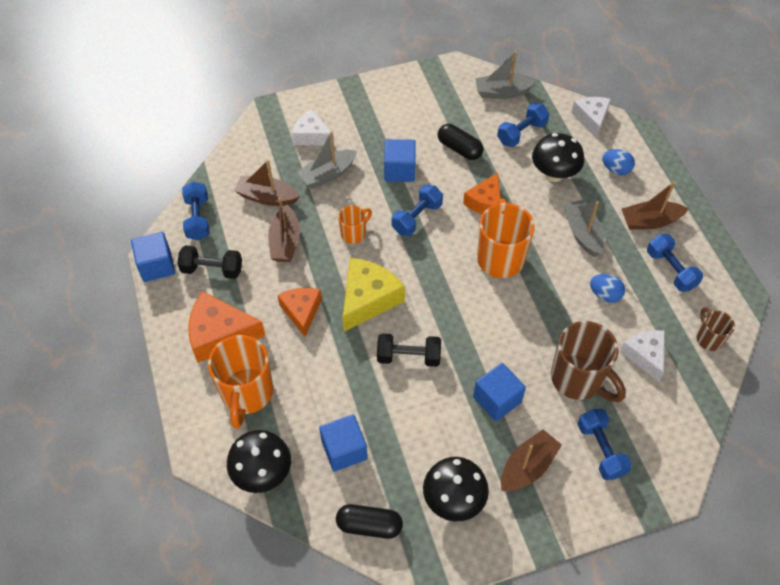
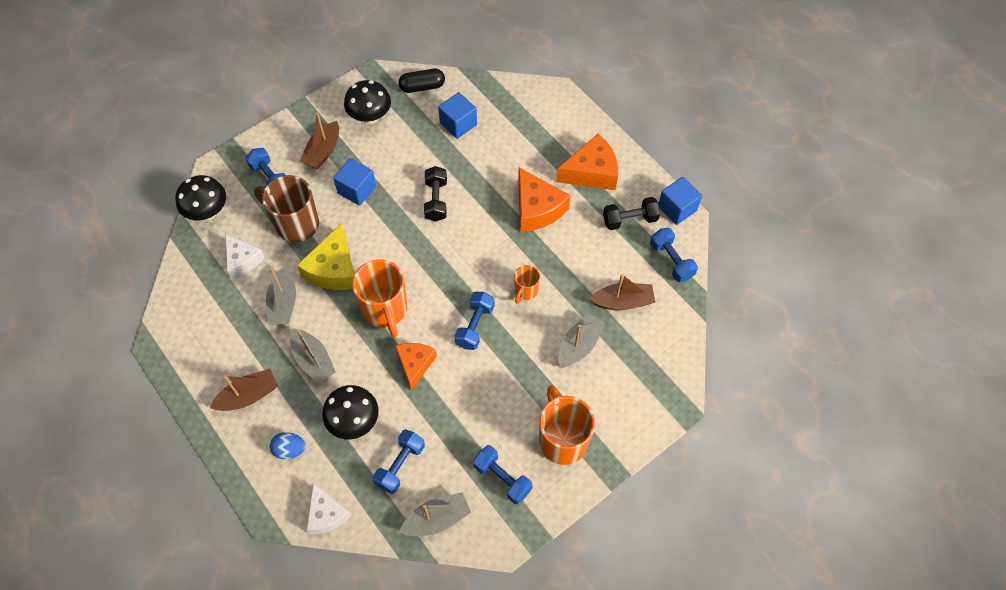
camera: 160 degrees right, 5 degrees up
orange mug [208,335,273,429] -> orange mug moved to [539,385,595,465]
black mushroom [227,430,291,493] -> black mushroom moved to [175,175,226,220]
brown boat [268,197,300,262] -> none
orange cheese [277,288,322,337] -> orange cheese [518,168,571,232], size x1.51
white cheese [292,109,334,145] -> none
yellow cheese [342,258,405,332] -> yellow cheese moved to [297,223,354,290]
black dumbbell [377,333,441,367] -> black dumbbell turned 75 degrees counterclockwise [424,166,447,221]
blue cube [384,139,416,182] -> none
black capsule [438,124,483,160] -> none
blue egg [590,274,625,303] -> grey boat [266,267,296,325]
blue dumbbell [647,234,703,292] -> blue dumbbell moved to [473,445,533,504]
brown mug [696,307,735,351] -> none

